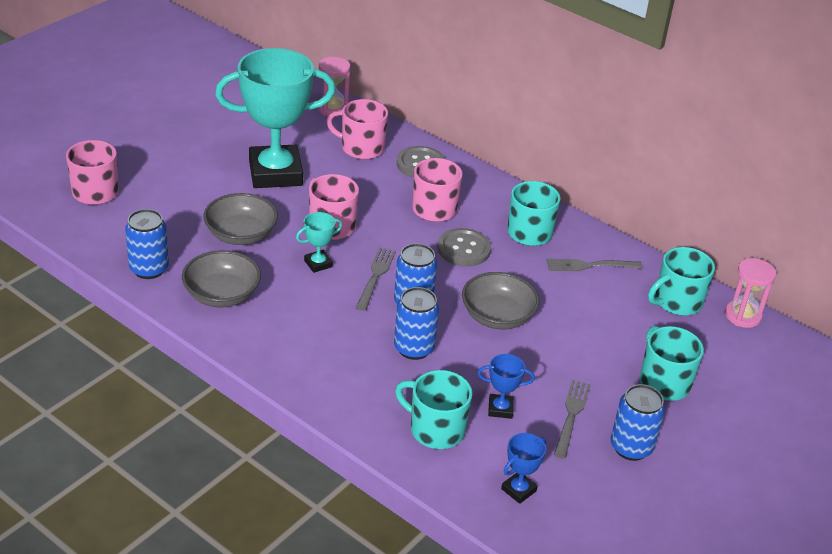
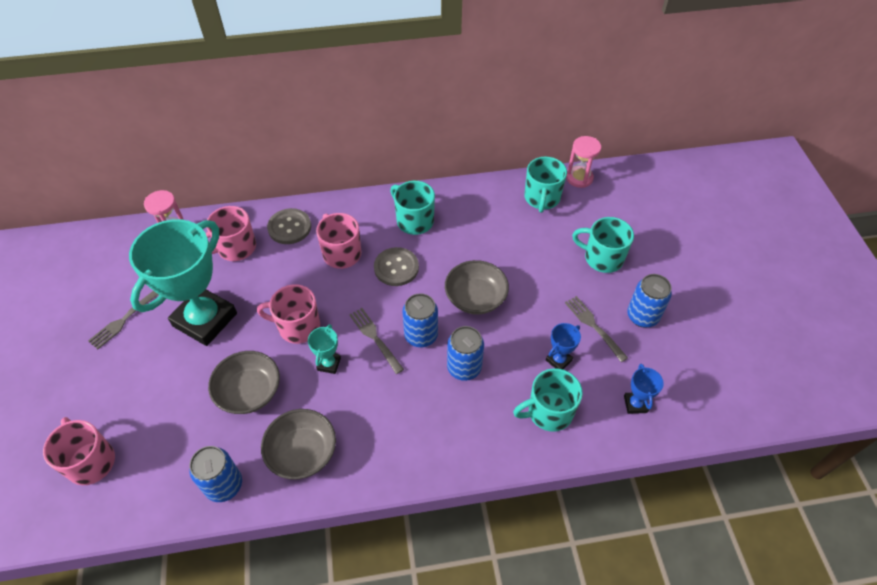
camera: 45 degrees left, 15 degrees up
grey fork [547,259,643,271] -> grey fork moved to [88,291,159,349]

